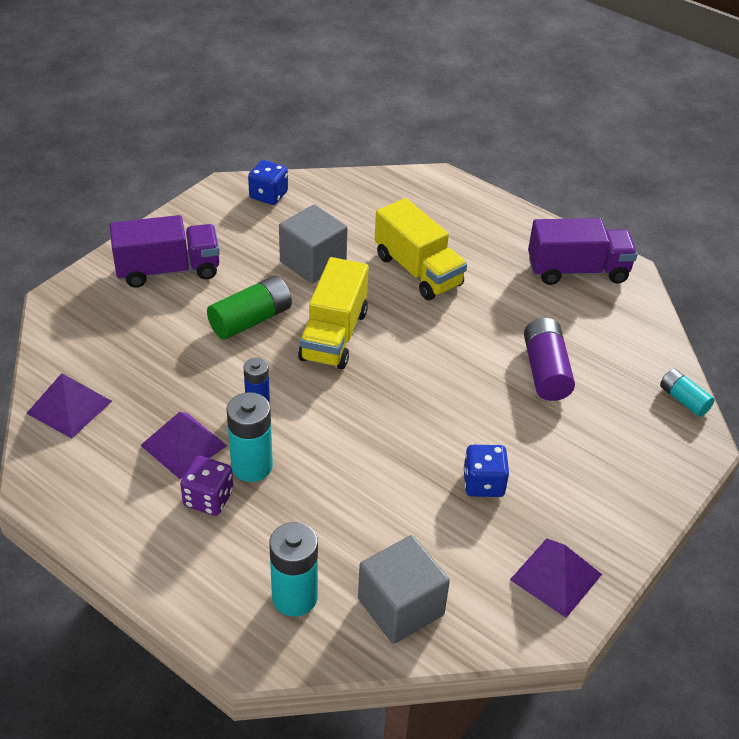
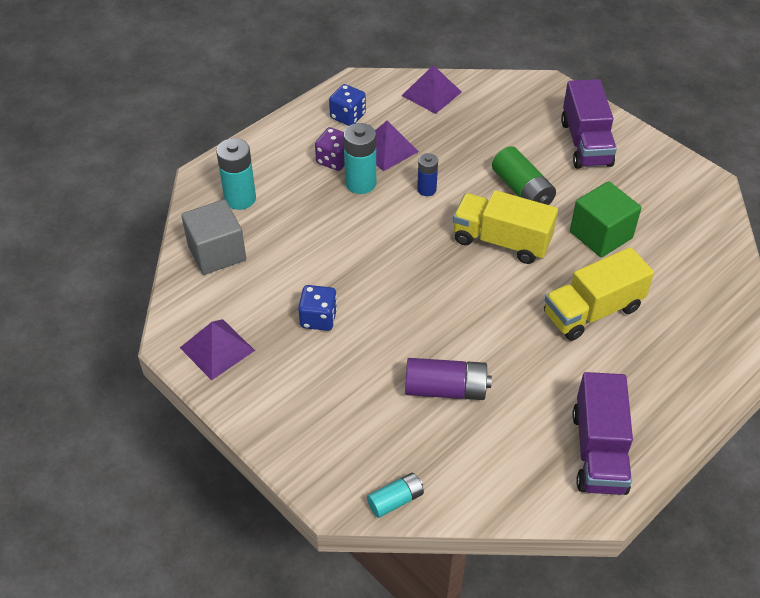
camera: 100 degrees right, 5 degrees up
blue dice [248,160,288,205] -> blue dice moved to [329,84,366,126]
grey cube [279,204,347,284] -> green cube [570,181,641,258]

